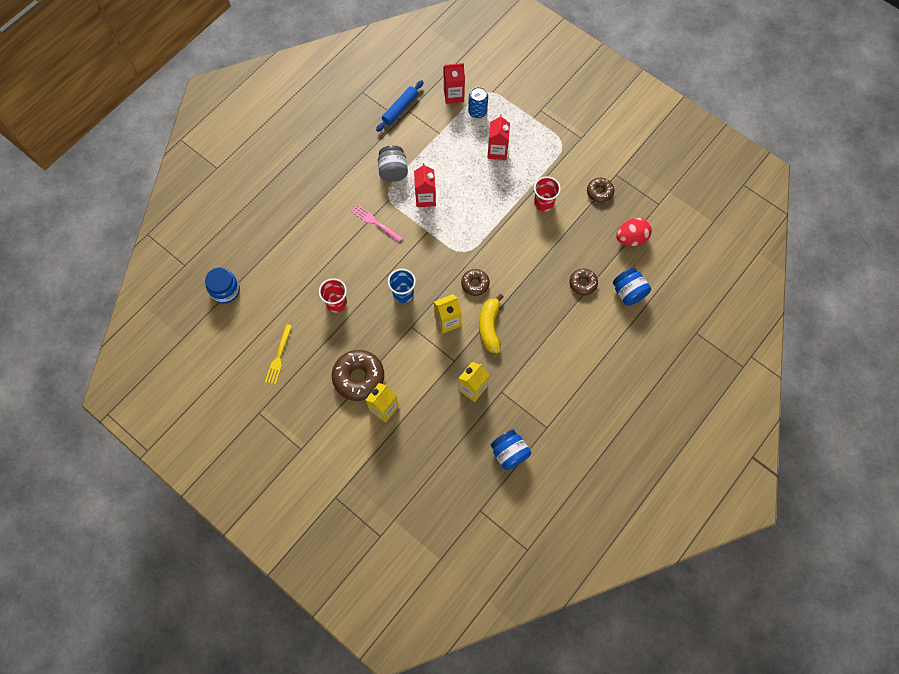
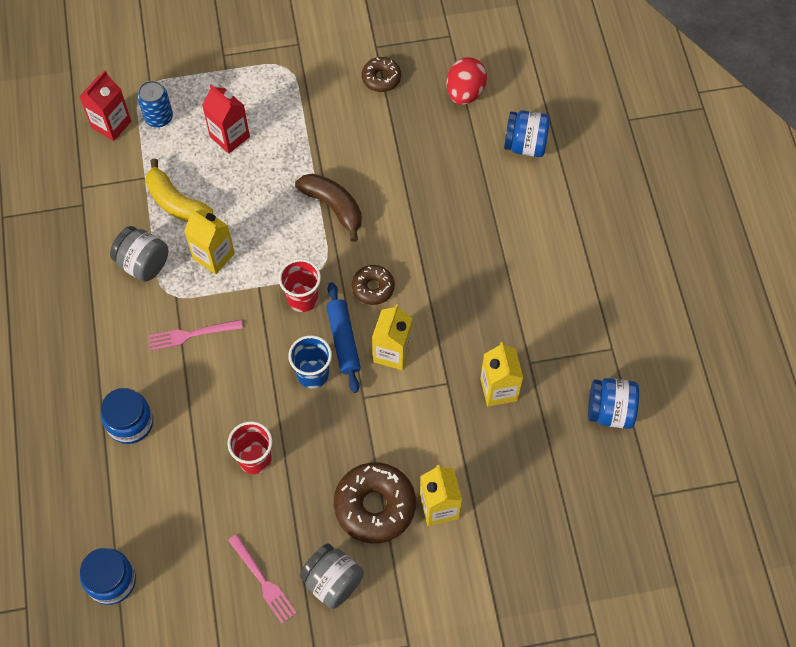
camera: 50 degrees left, 5 degrees down
yellow fork [265,324,292,385] -> pink fork [228,534,296,624]
blue rolling pin [376,80,424,132] -> blue rolling pin moved to [326,282,361,393]
red carton [414,163,436,207] -> yellow carton [184,209,235,275]
yellow banana [479,294,503,353] -> yellow banana moved to [146,158,213,222]
red cup [534,176,561,212] -> red cup moved to [279,259,321,312]
brown donut [570,269,598,295] -> none
none -> blue jar [101,388,153,444]
none -> brown banana [295,174,362,242]
none -> grey jar [299,543,364,609]

